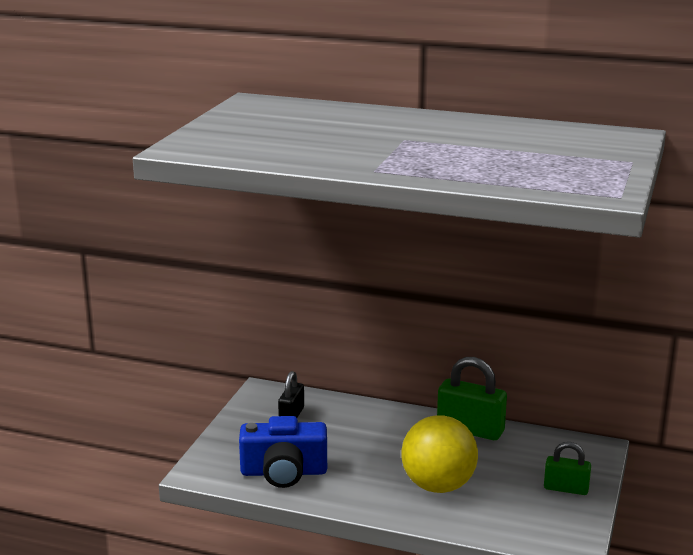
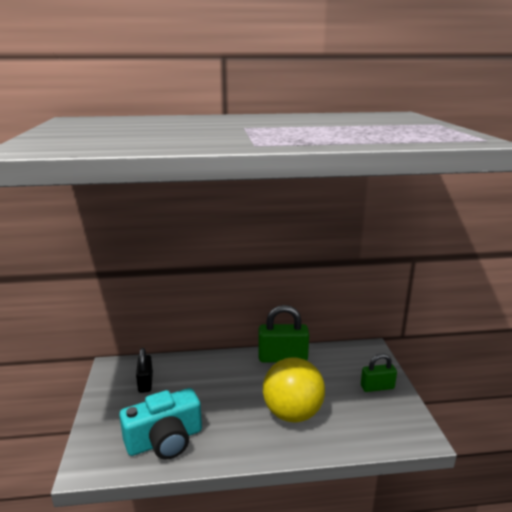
camera: 25 degrees left, 0 degrees up
blue camera [239,416,327,488] -> turquoise camera [119,388,202,459]

